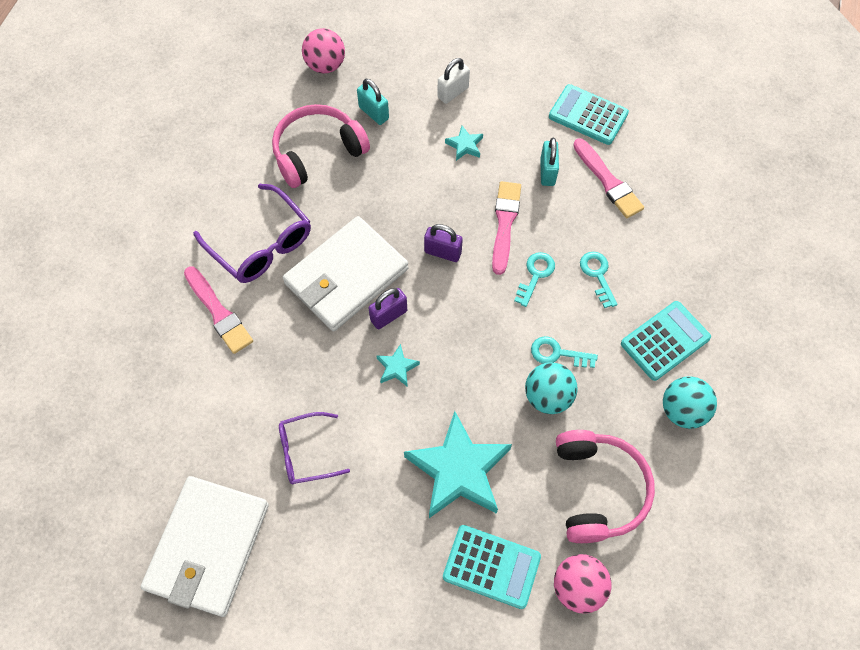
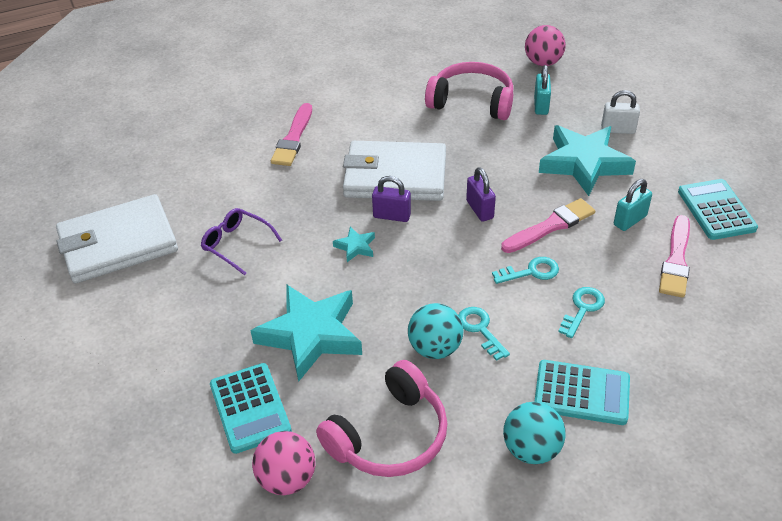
camera: 50 degrees right, 20 degrees down
purple glasses [193,184,311,283] -> none
turquoise star [445,126,483,161] -> turquoise star [539,125,636,196], size x2.33

